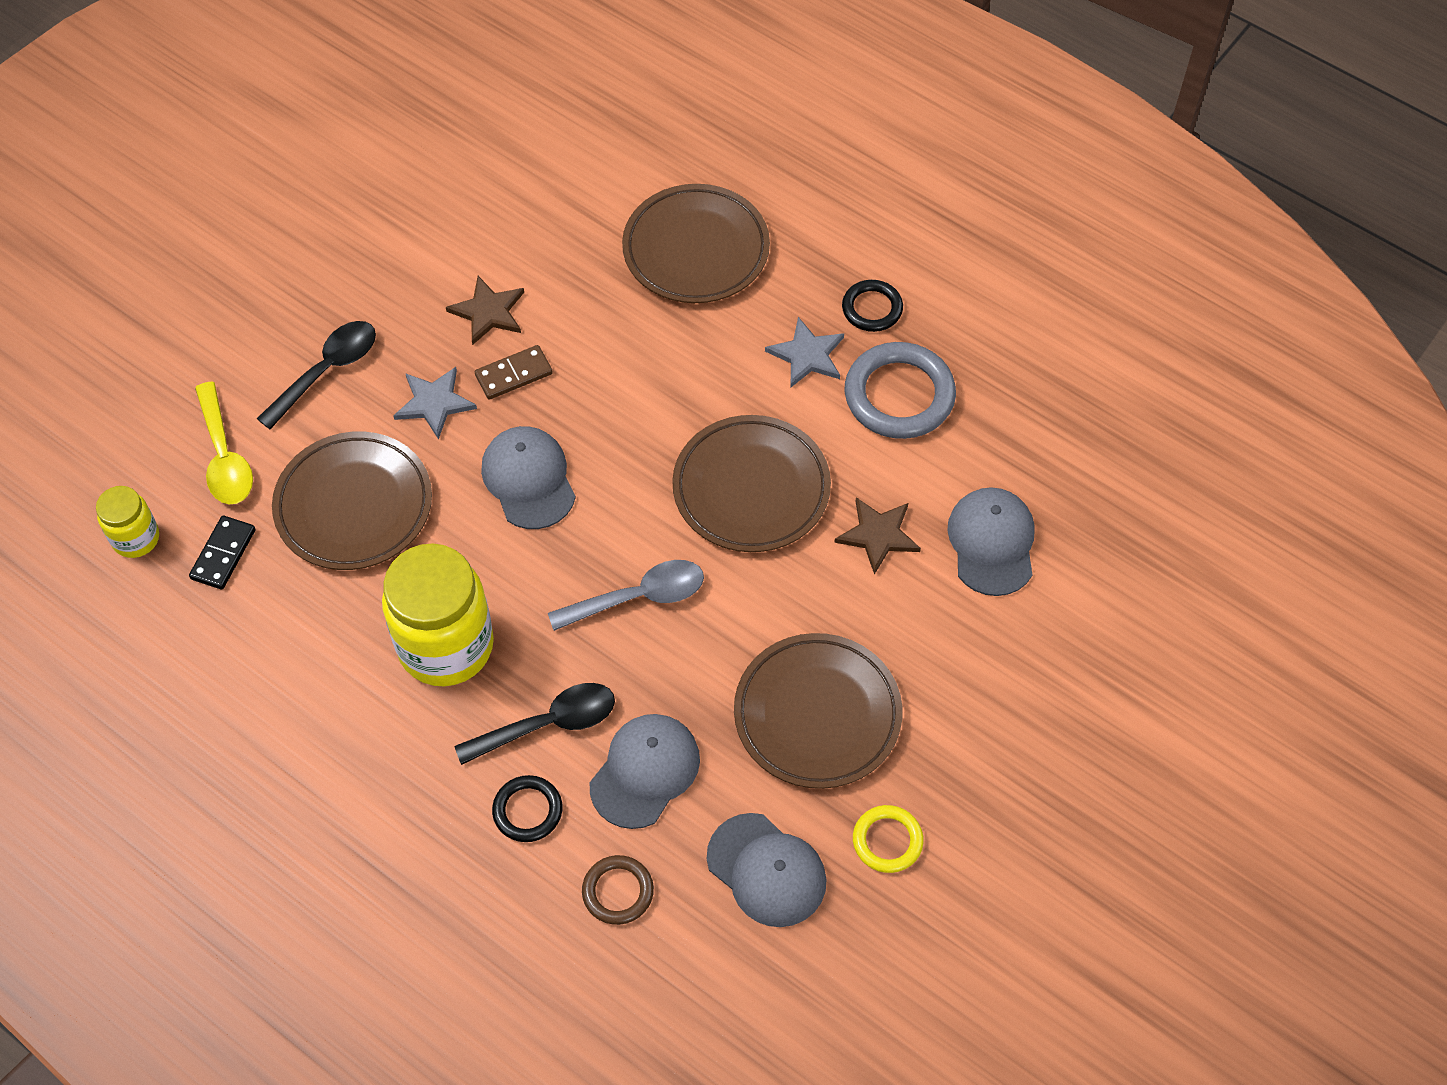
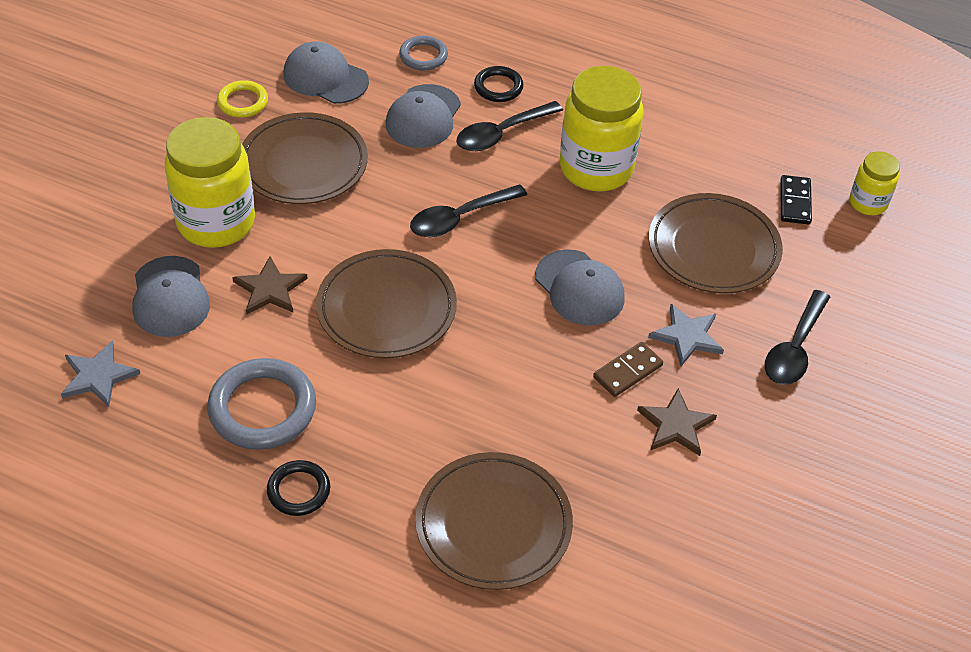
camera: 165 degrees right, 10 degrees down
yellow spoon [195,382,253,505] -> none
grey spoon [548,560,704,631] -> black spoon [410,184,527,237]
brown ring [582,855,654,925] -> grey ring [399,35,448,71]
grey star [765,317,844,387] -> grey star moved to [61,340,140,407]
none -> yellow jar [165,117,255,248]

